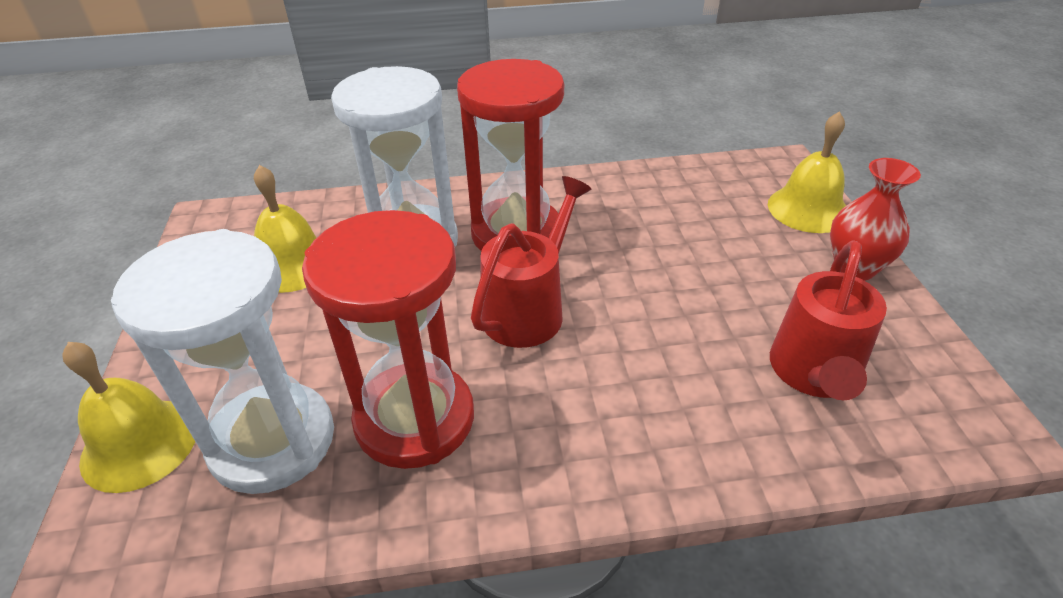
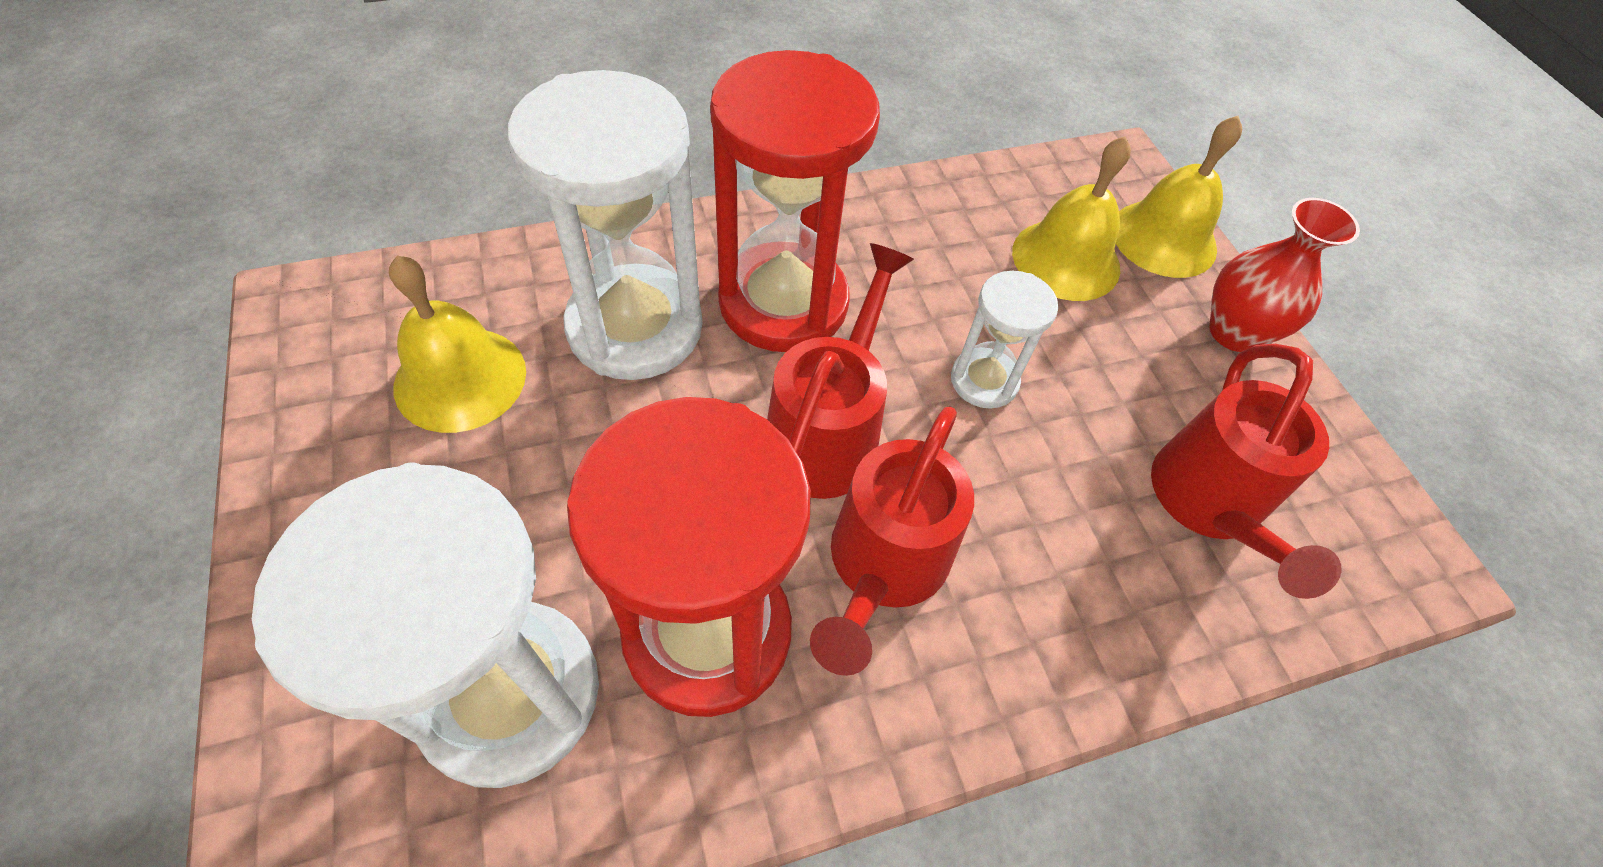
camera: 15 degrees left, 15 degrees up
yellow bell [63,342,195,493] -> yellow bell moved to [1012,136,1131,301]
none -> red watering can [810,406,974,676]
none -> white hourglass [951,271,1058,409]

